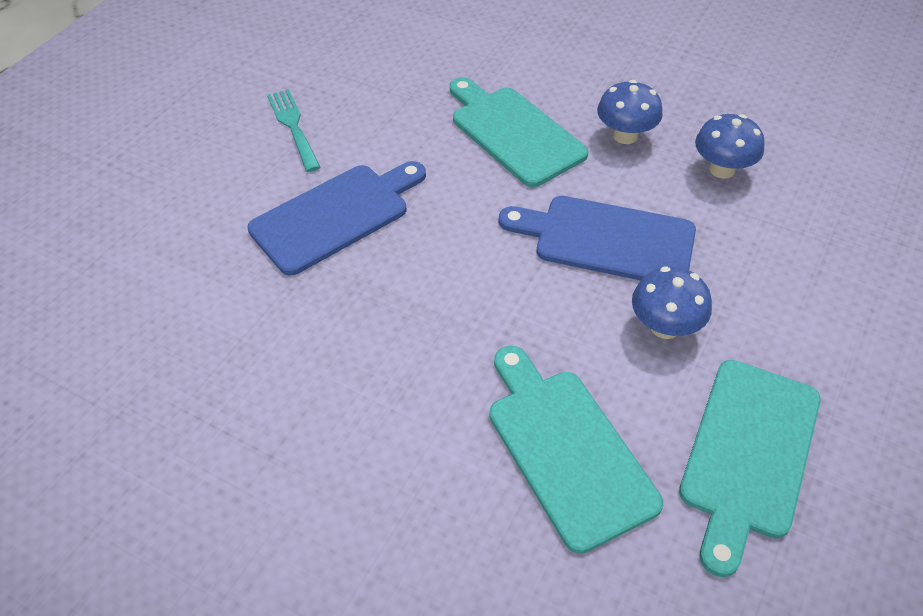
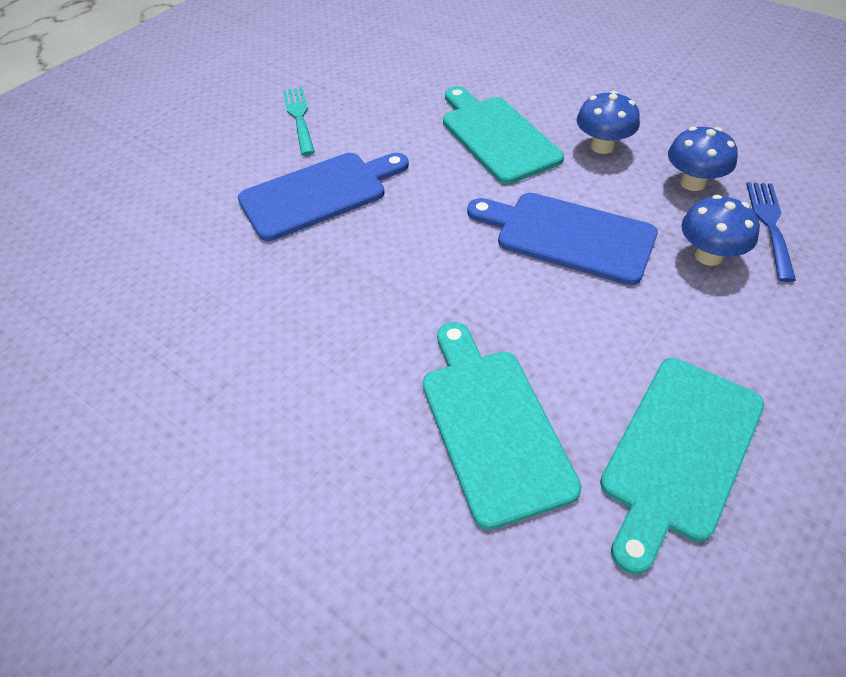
camera: 10 degrees right, 0 degrees up
blue mushroom [632,266,712,339] -> blue mushroom moved to [681,195,760,266]
none -> blue fork [746,182,796,282]

